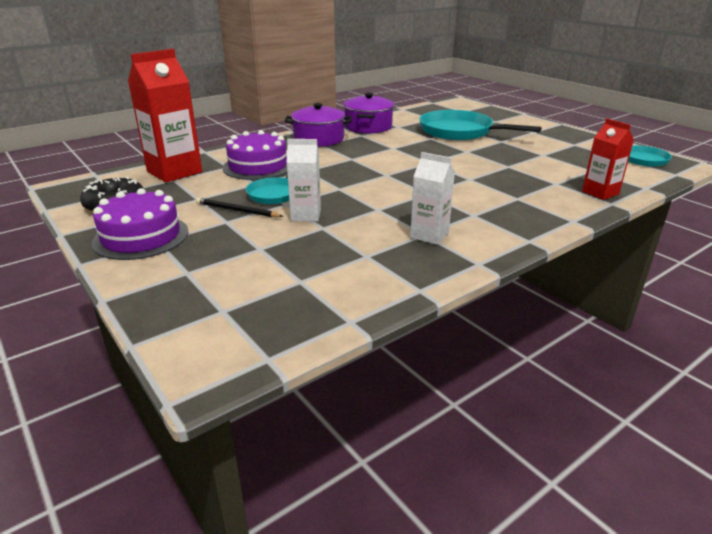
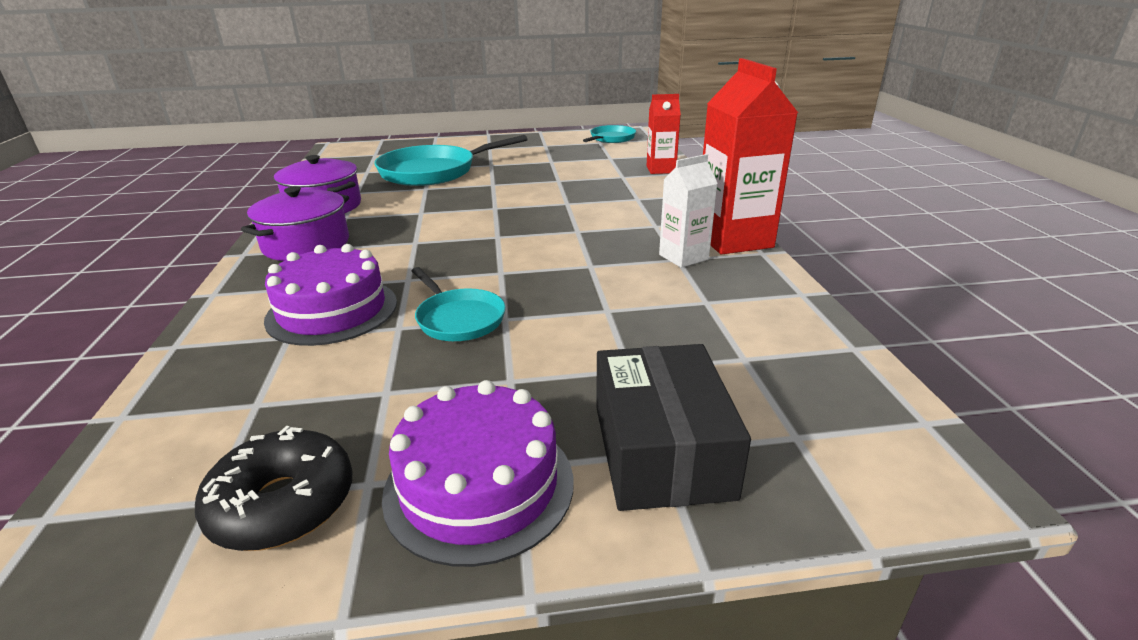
camera: 60 degrees left, 0 degrees up
red carton [128,49,202,183] -> red carton moved to [703,58,798,255]
black pencil [196,198,283,217] -> none
white carton [286,139,321,221] -> none
none -> black box [596,344,751,511]

